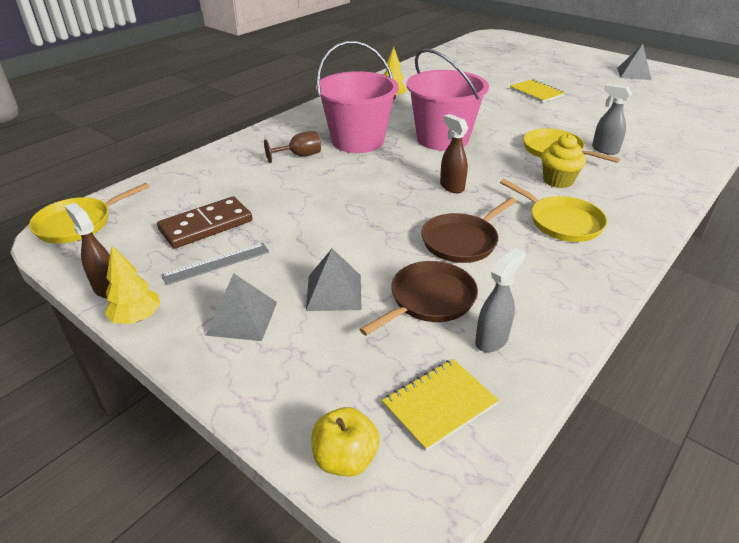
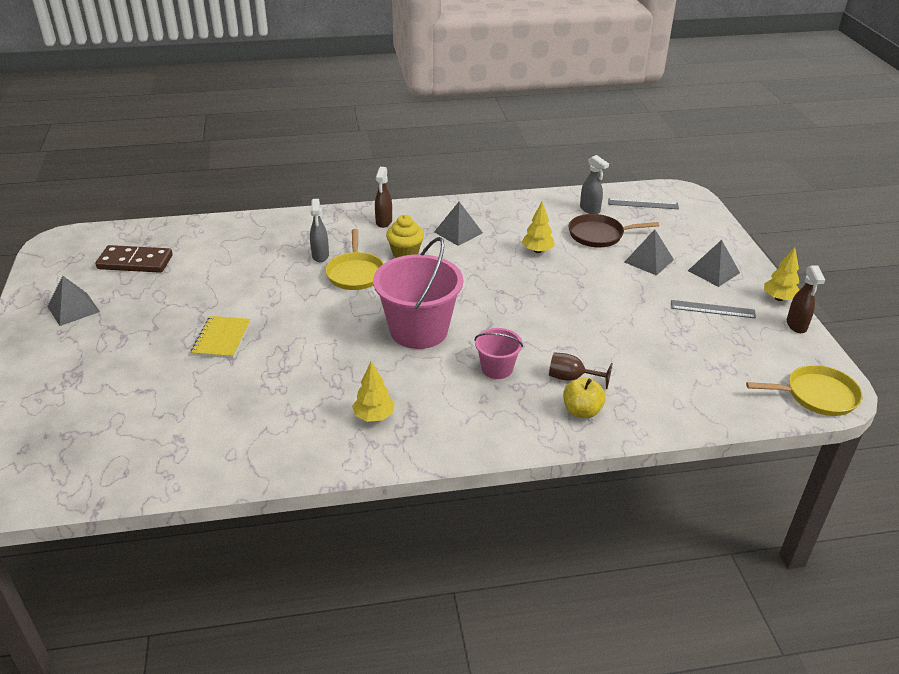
camera: 140 degrees left, 0 degrees up
brown domino [157,196,252,249] -> brown domino moved to [95,245,173,273]
yellow apple [311,407,380,477] -> yellow apple moved to [563,377,606,418]
pink bucket [316,41,399,153] -> pink bucket [474,328,523,379], size x0.51
yellow notebook [382,359,499,451] -> grey ruler [608,198,679,209]
brown pan [421,197,517,263] -> yellow tree [522,202,555,253]
brown spray bottle [440,114,468,193] -> brown spray bottle moved to [375,167,392,228]
grey spray bottle [475,248,525,352] -> grey spray bottle turned 120 degrees counterclockwise [580,155,609,214]
yellow pan [500,179,607,242] -> grey pyramid [434,202,483,246]

